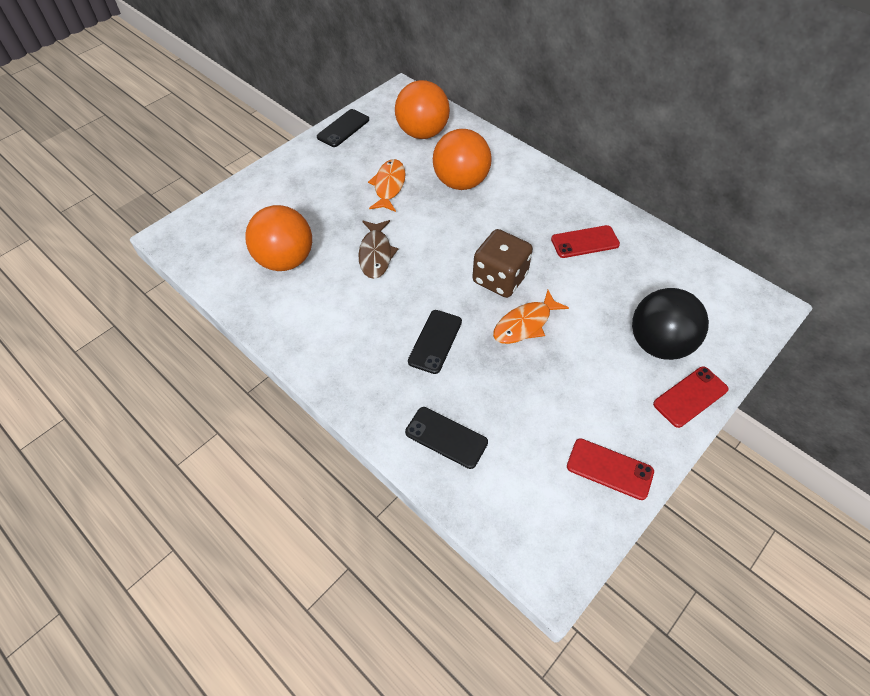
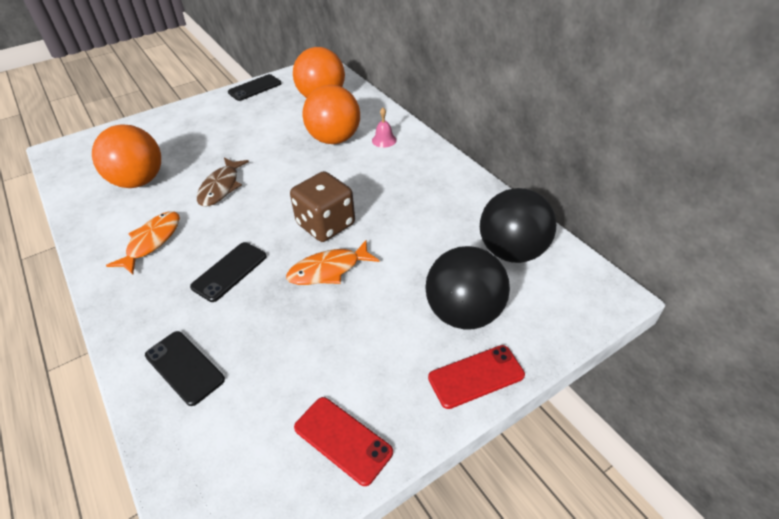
camera: 15 degrees right, 10 degrees down
orange fish [368,159,406,212] -> orange fish moved to [106,211,180,275]
red phone [551,225,620,258] -> none
none -> pink bell [372,108,397,148]
none -> black ball [480,188,556,263]

